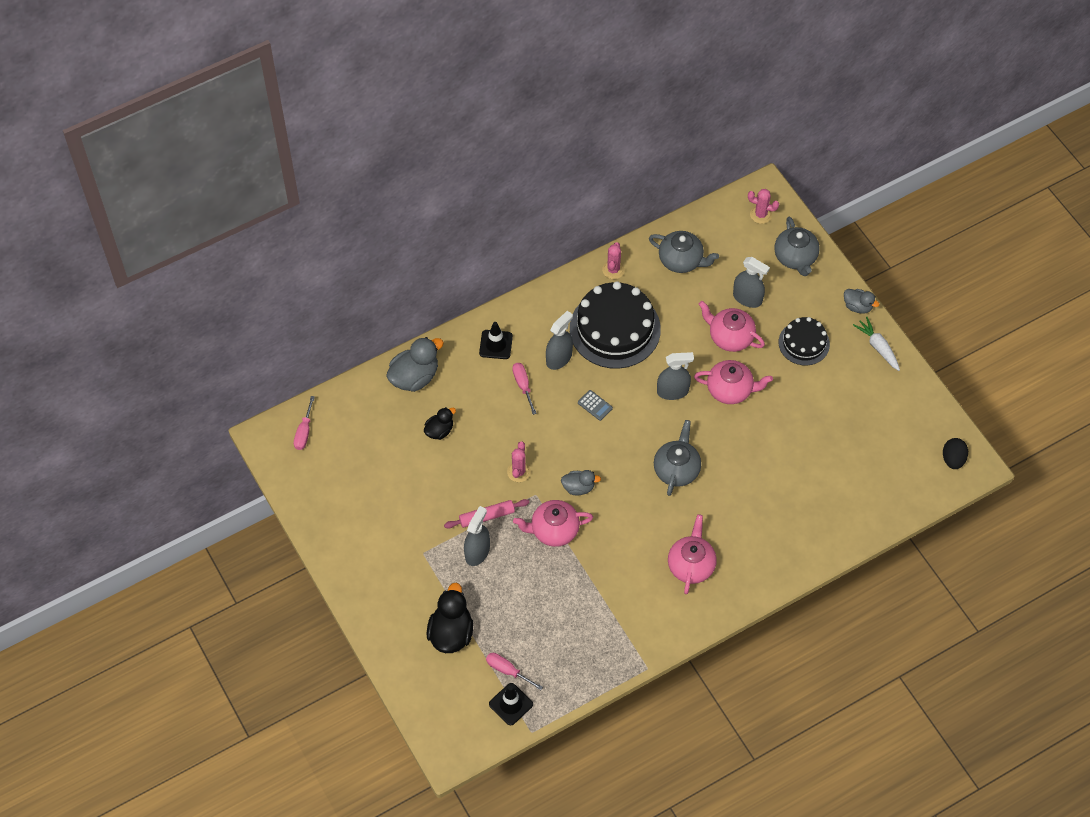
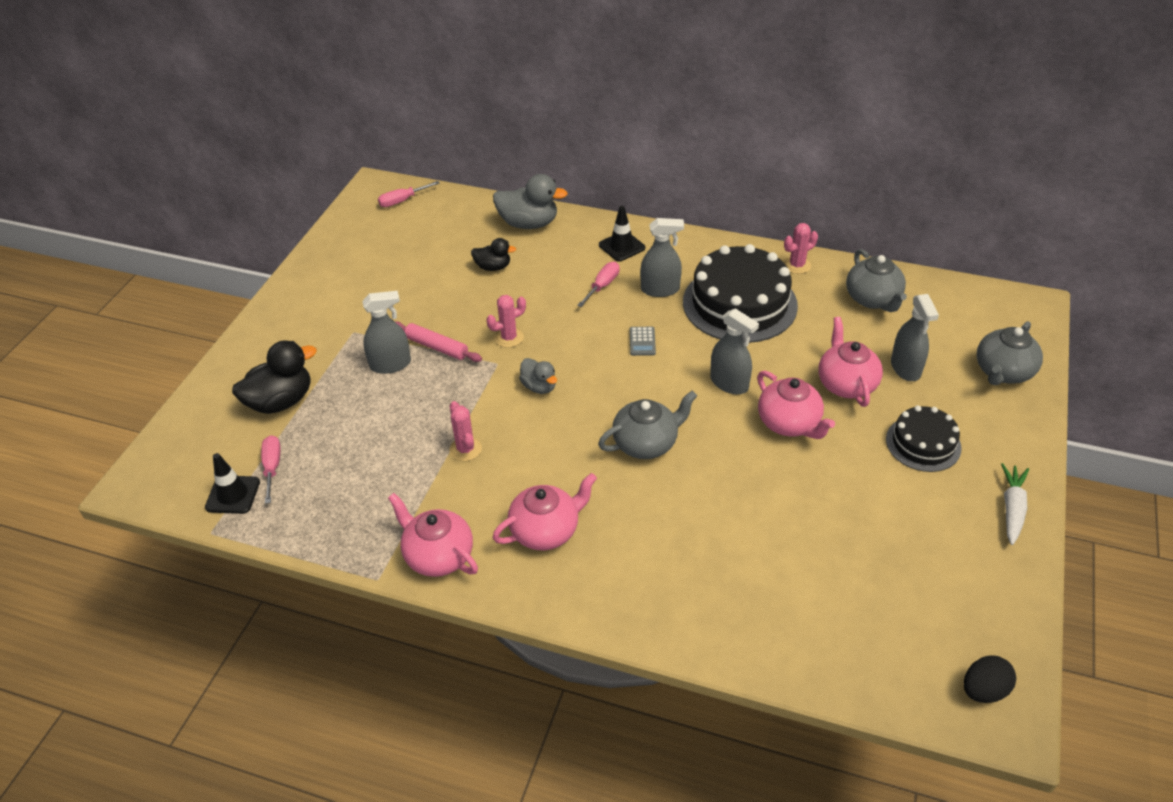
camera: 50 degrees right, 15 degrees down
pink teapot [513,500,593,547] -> pink teapot moved to [388,493,478,577]
pink cactus [748,189,779,224] -> pink cactus moved to [449,401,482,461]
grey duck [844,289,879,314] -> none

